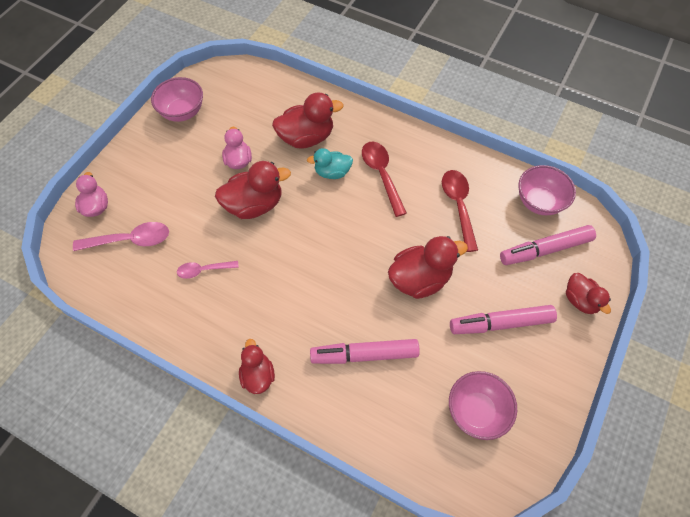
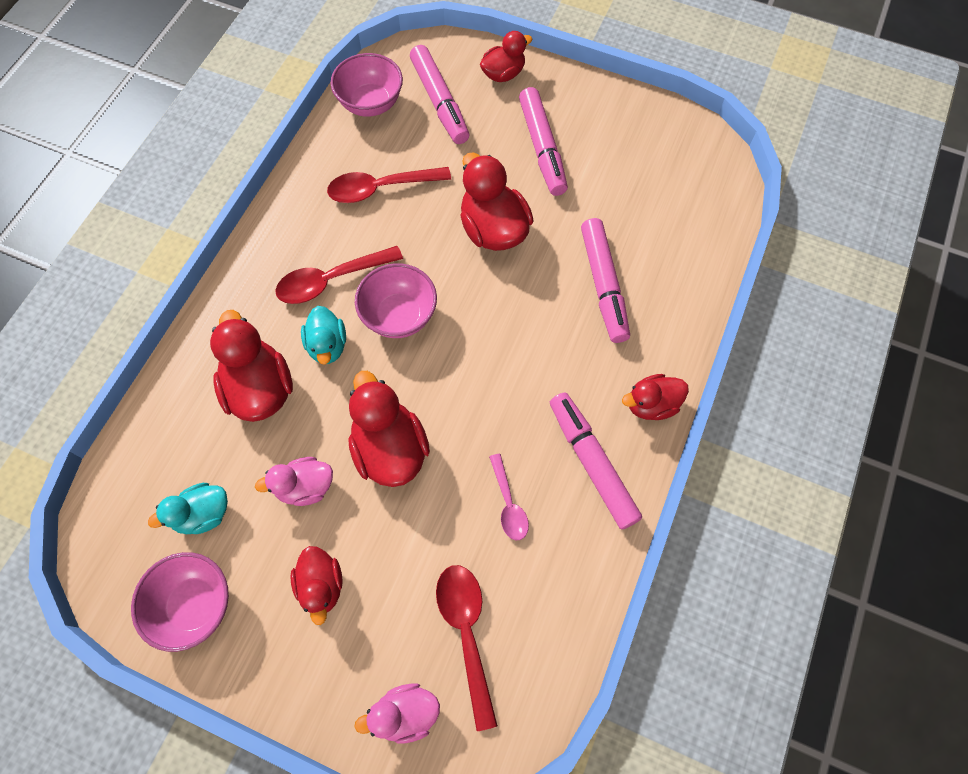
camera: 95 degrees left, 5 degrees up
pink spoon [73,222,169,251] -> red spoon [436,565,498,731]
pink bowl [449,371,517,440] -> pink bowl moved to [355,263,437,338]
none -> turquoise duck [148,483,228,534]
none -> red duck [290,546,343,625]
none -> pink marker [550,392,642,530]

